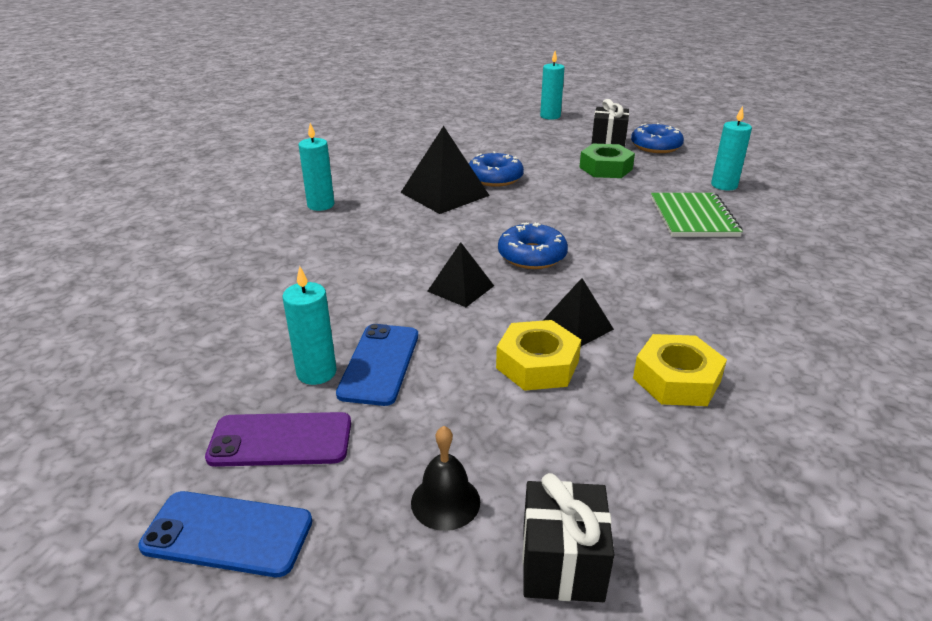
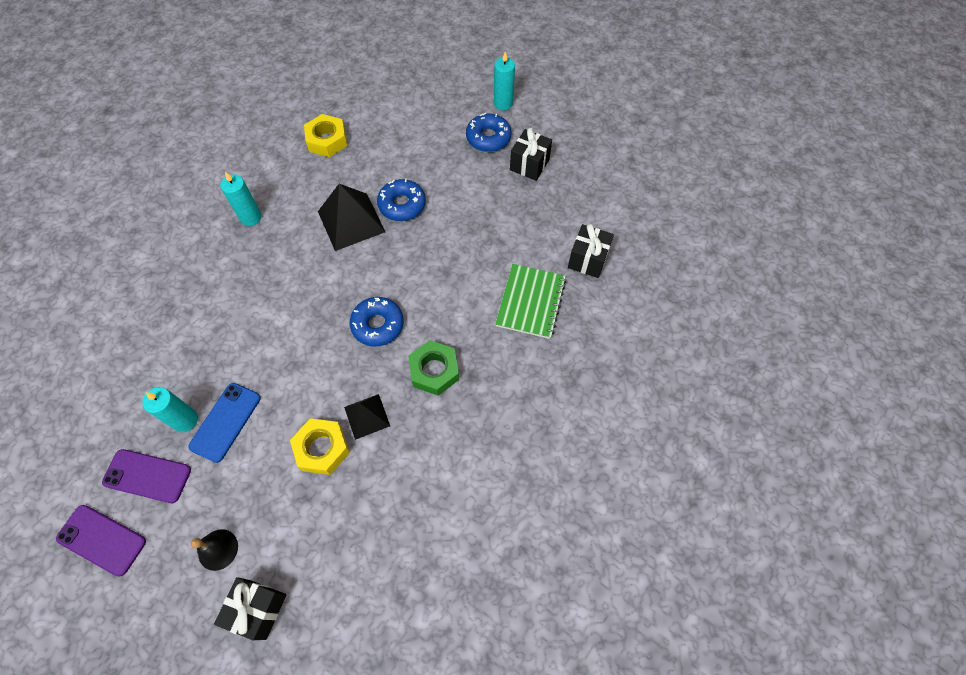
camera: 15 degrees right, 30 degrees up
blue phone [138,491,312,577] -> purple phone [56,505,146,576]
black pyramid [427,242,494,307] -> none
green nut [579,144,635,178] -> green nut moved to [408,340,459,396]
blue donut [631,123,684,153] -> blue donut moved to [466,113,511,152]
yellow nut [633,334,727,406] -> yellow nut moved to [304,114,348,157]
turquoise candle [711,106,752,190] -> black gift [568,224,614,278]

